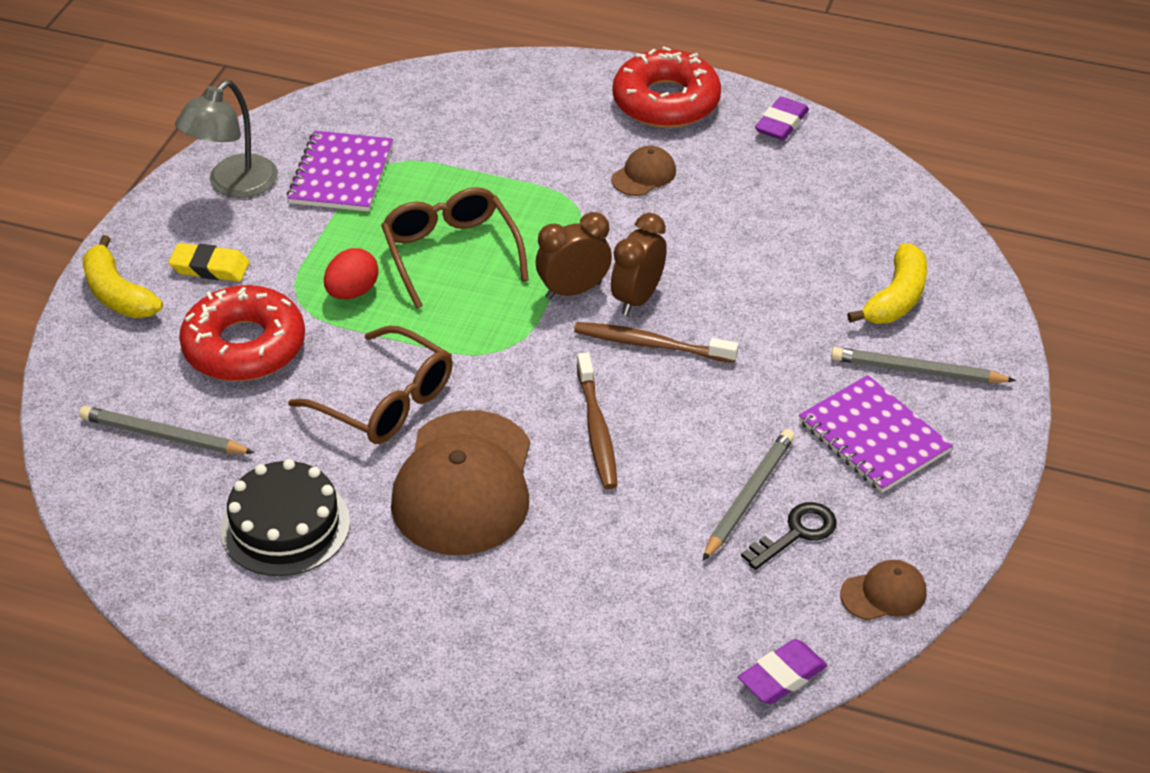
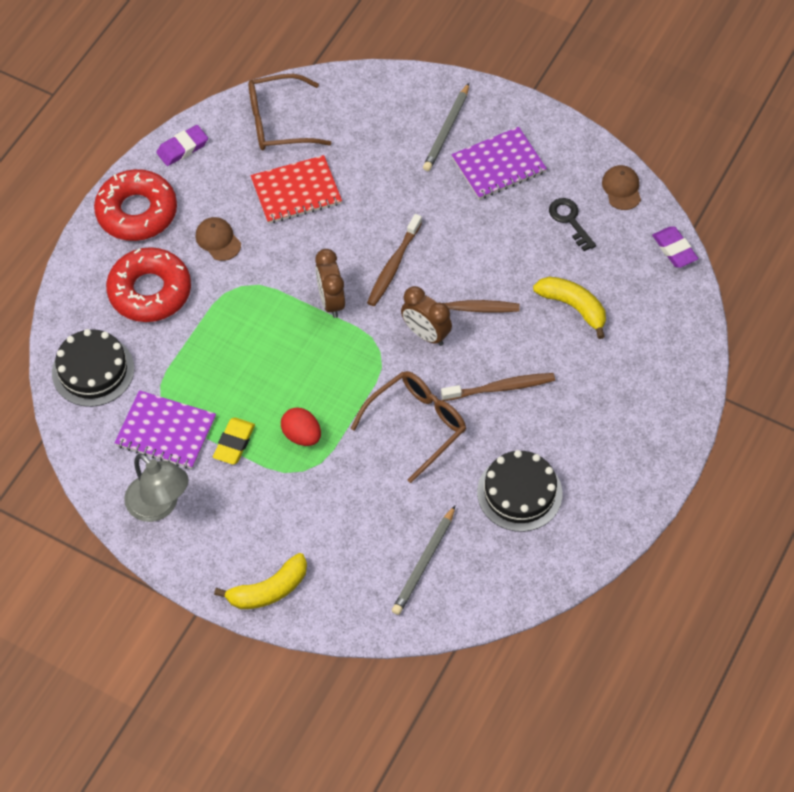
camera: 80 degrees left, 15 degrees up
yellow eraser [169,243,250,282] -> yellow eraser moved to [213,417,255,465]
red donut [179,285,305,381] -> red donut moved to [106,247,191,322]
brown glasses [381,187,529,309] -> brown glasses moved to [248,74,332,150]
brown cap [391,410,530,555] -> brown toothbrush [441,373,555,401]
brown clock [611,213,667,316] -> brown clock moved to [401,286,452,346]
grey pencil [703,429,795,561] -> none
purple eraser [755,97,809,140] -> purple eraser turned 75 degrees counterclockwise [156,125,208,166]
yellow banana [847,243,927,324] -> yellow banana moved to [533,277,606,339]
none -> black cake [52,329,134,407]
none -> red notebook [250,155,342,224]

